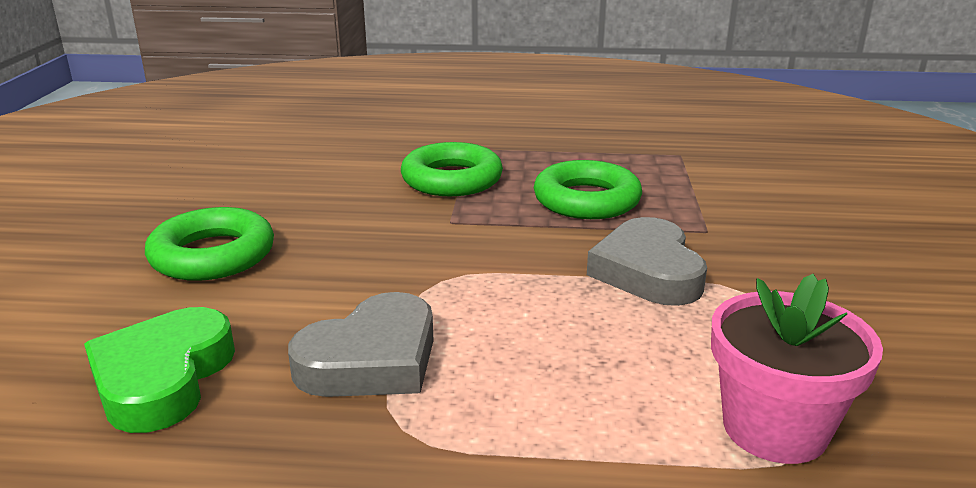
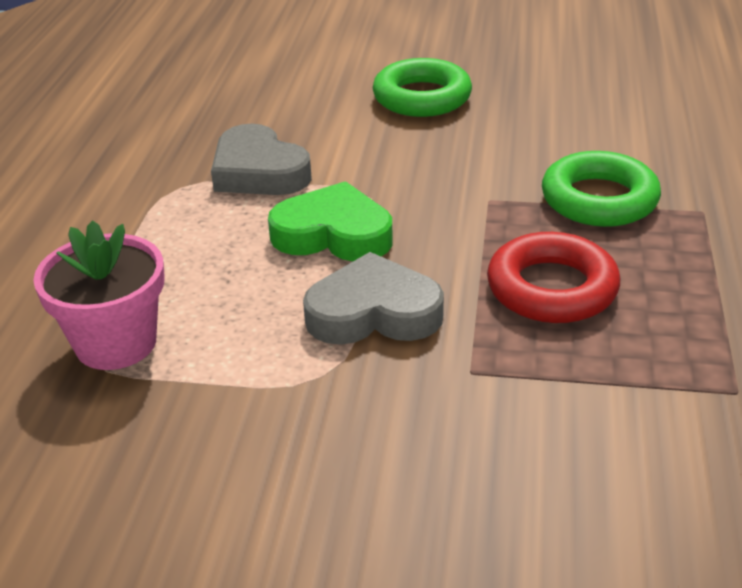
camera: 95 degrees right, 10 degrees up
green heart [84,307,235,433] -> green heart moved to [268,181,393,261]
green ring [534,160,642,219] -> red ring [487,232,620,323]

